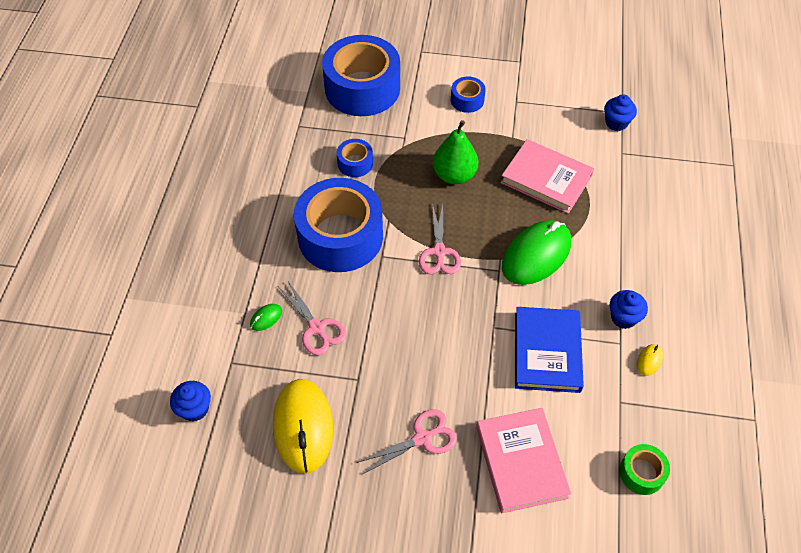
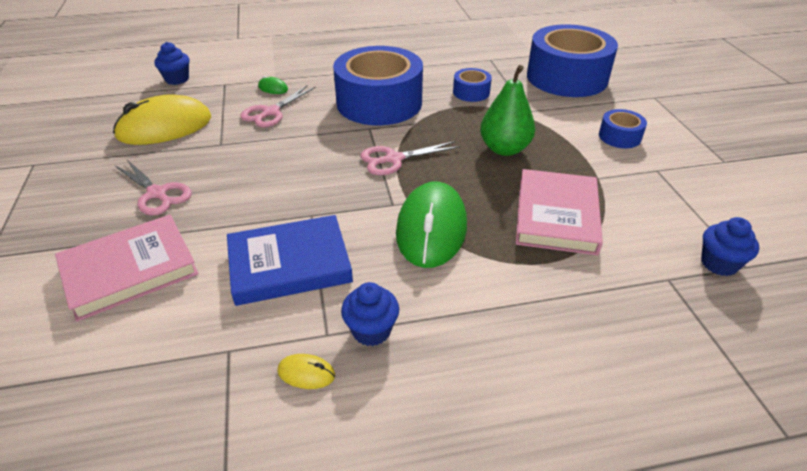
camera: 70 degrees right, 15 degrees down
green mouse [502,220,571,285] -> green mouse turned 75 degrees clockwise [396,181,467,268]
green tape [619,444,670,495] -> none

